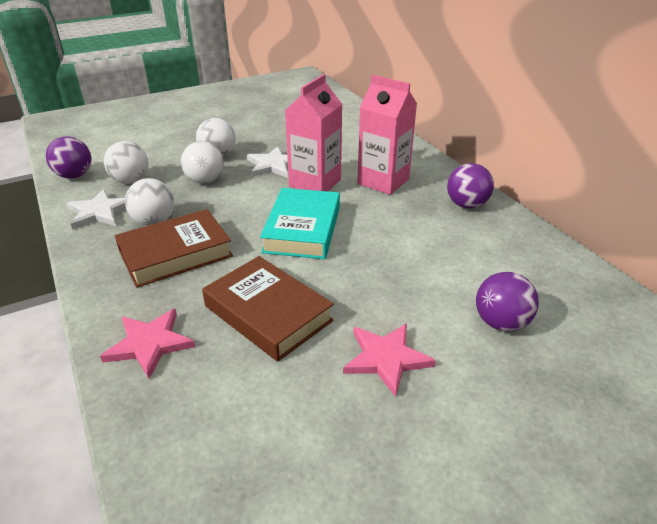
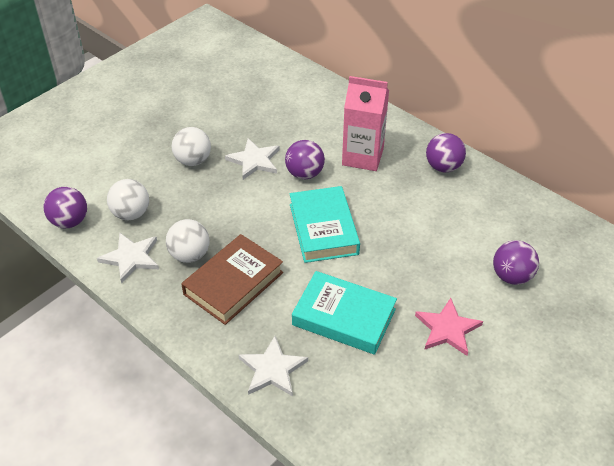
camera: 20 degrees left, 10 degrees up
pink star [100,308,195,379] -> white star [239,336,308,396]
white ball [181,141,224,184] -> none
brown book [202,256,334,362] -> turquoise book [292,271,397,355]
pink carton [285,74,342,191] -> purple ball [285,140,325,179]

